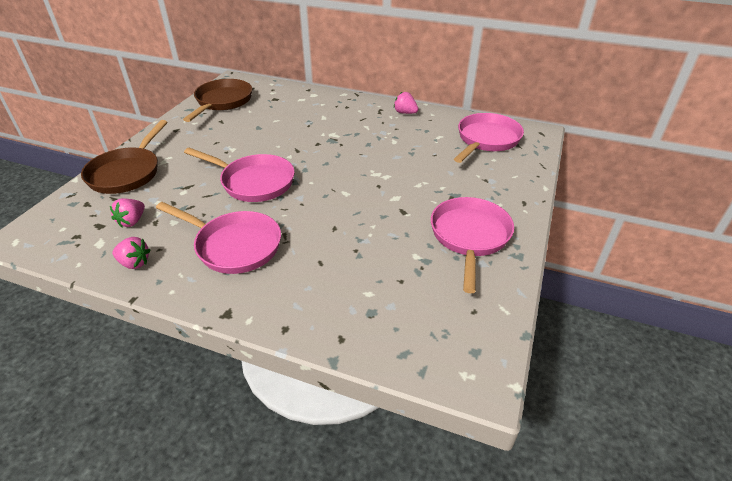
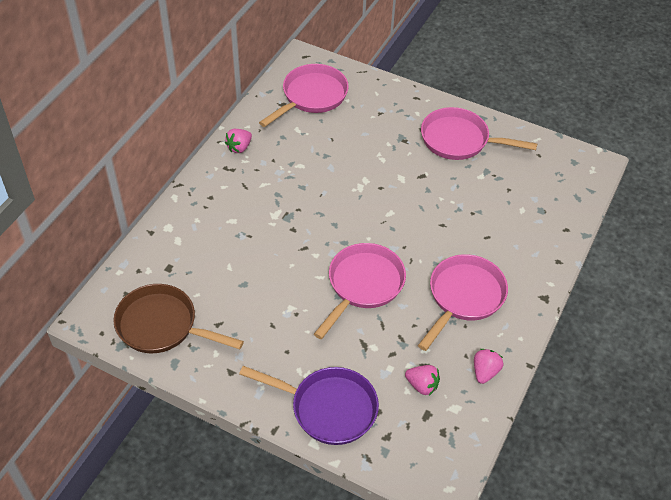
camera: 85 degrees left, 10 degrees up
brown pan [81,120,167,194] -> purple pan [239,366,379,445]
pink pan [454,113,524,163] -> pink pan turned 90 degrees clockwise [259,64,349,127]

